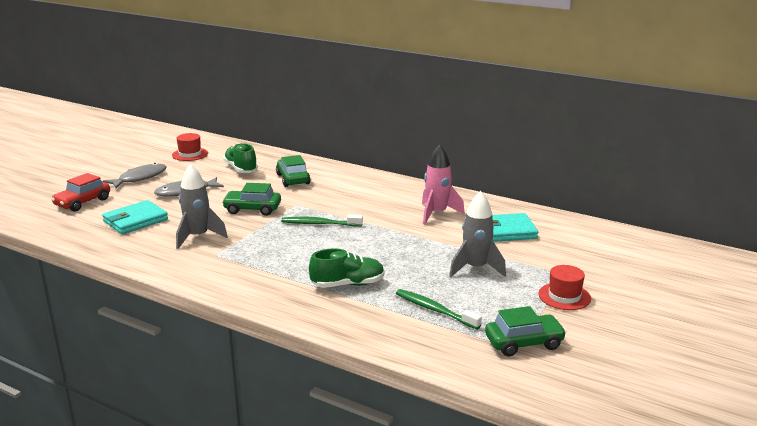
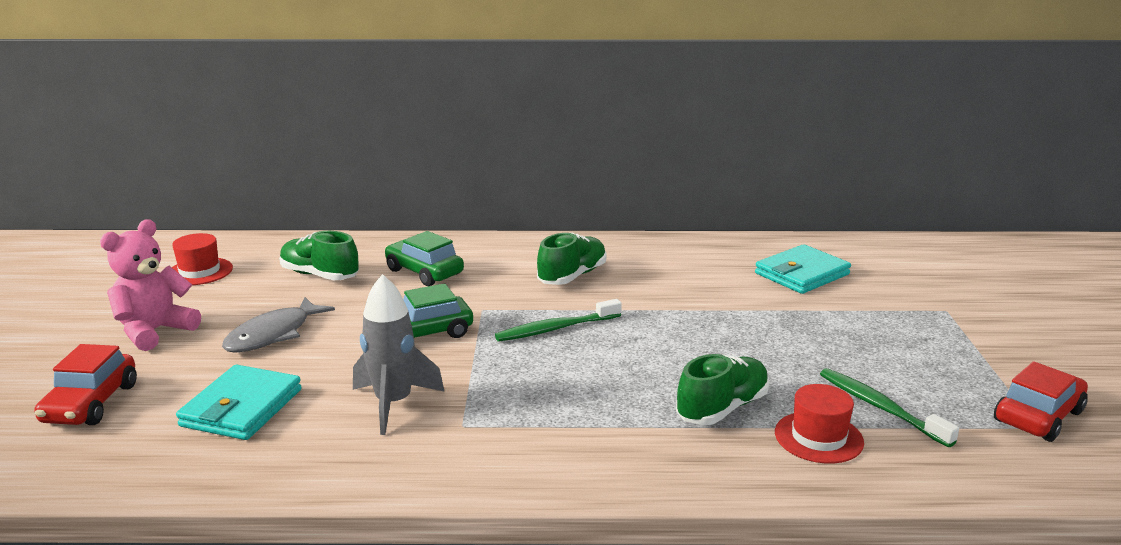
camera: 30 degrees left, 0 degrees up
grey fish [103,163,166,188] -> pink teddy bear [100,219,201,351]
green toothbrush [396,289,482,329] -> green toothbrush turned 45 degrees clockwise [820,368,959,447]
pink rocket [422,144,465,224] -> none
grey rocket [449,191,506,277] -> none
green car [485,306,567,356] -> red car [994,361,1088,442]
red hat [538,265,591,310] -> red hat moved to [775,384,864,464]
none -> green shoe [537,232,607,285]

